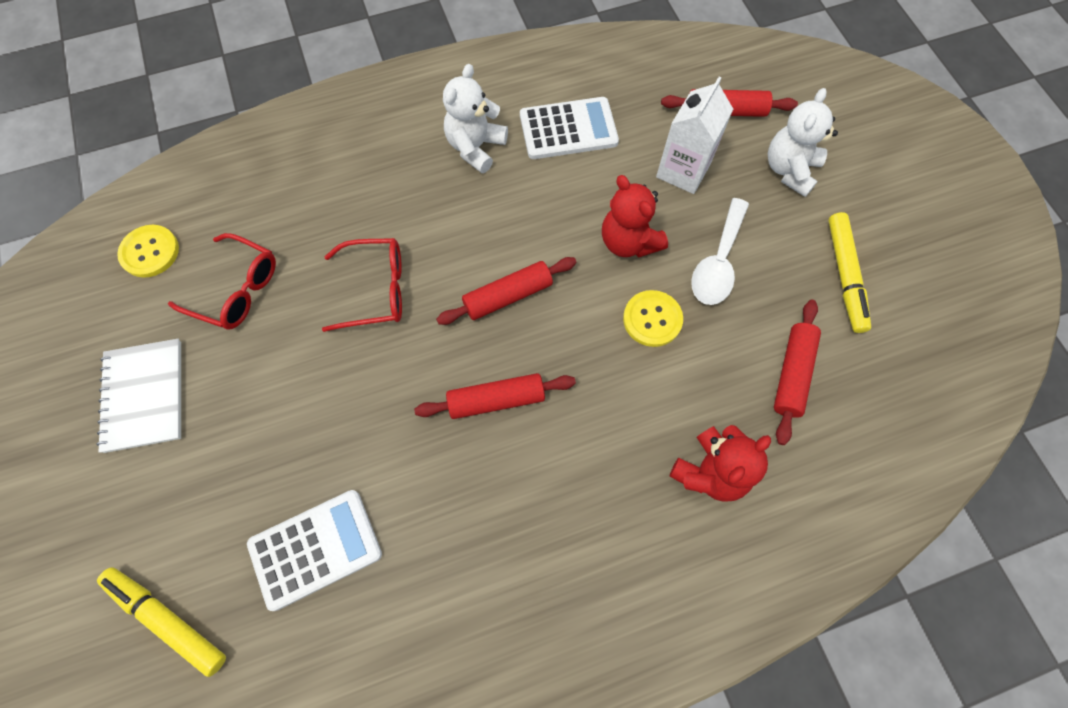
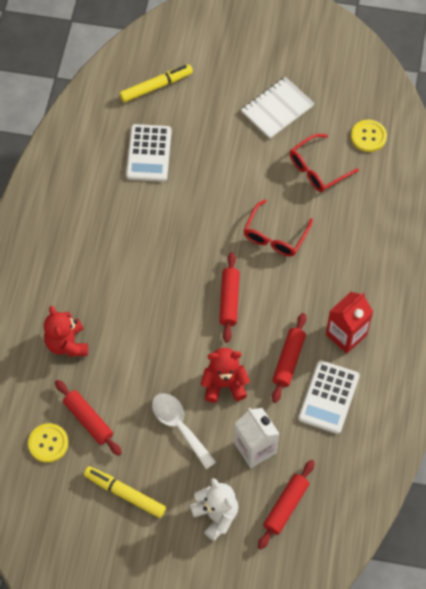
camera: 120 degrees right, 5 degrees down
white notebook [96,339,181,453] -> white notebook turned 60 degrees counterclockwise [241,77,315,139]
red rolling pin [414,373,576,419] -> red rolling pin moved to [272,313,306,403]
white teddy bear [443,64,508,173] -> red carton [326,292,373,354]
yellow button [623,290,683,347] -> yellow button moved to [28,423,68,463]

